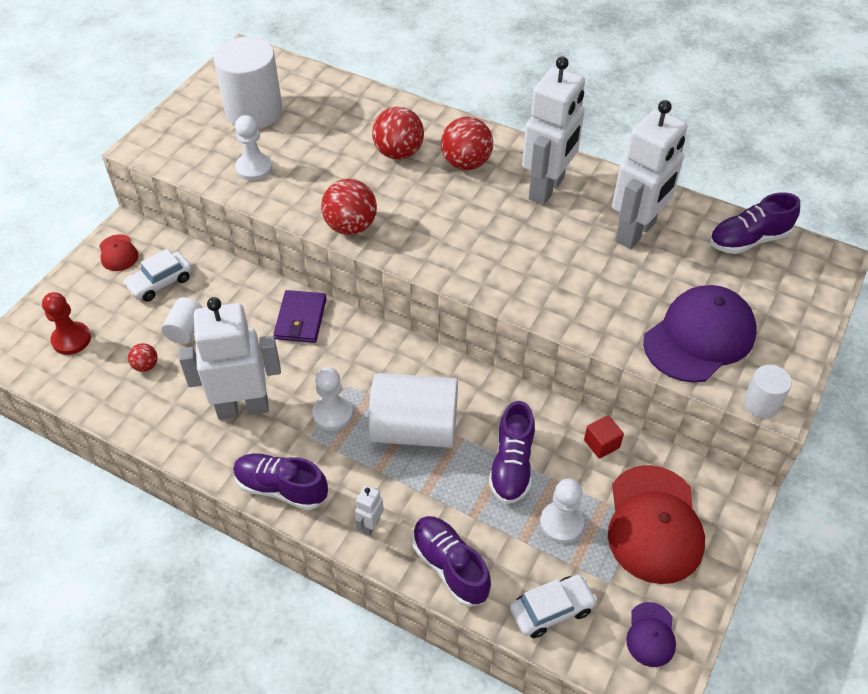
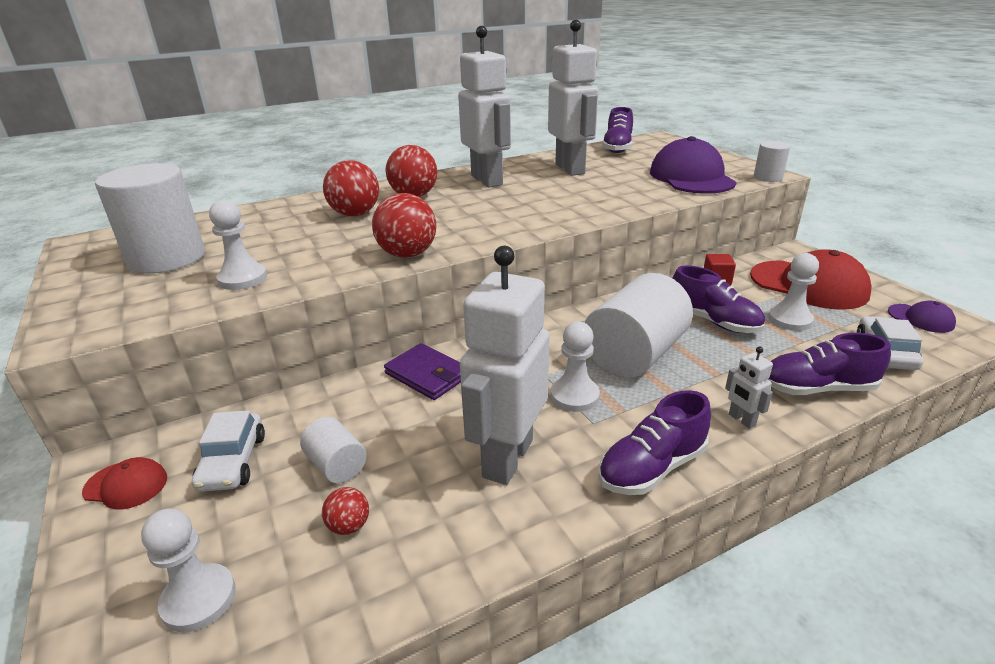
camera: 55 degrees left, 20 degrees down
red pawn [42,292,91,355] -> white pawn [141,508,236,632]

